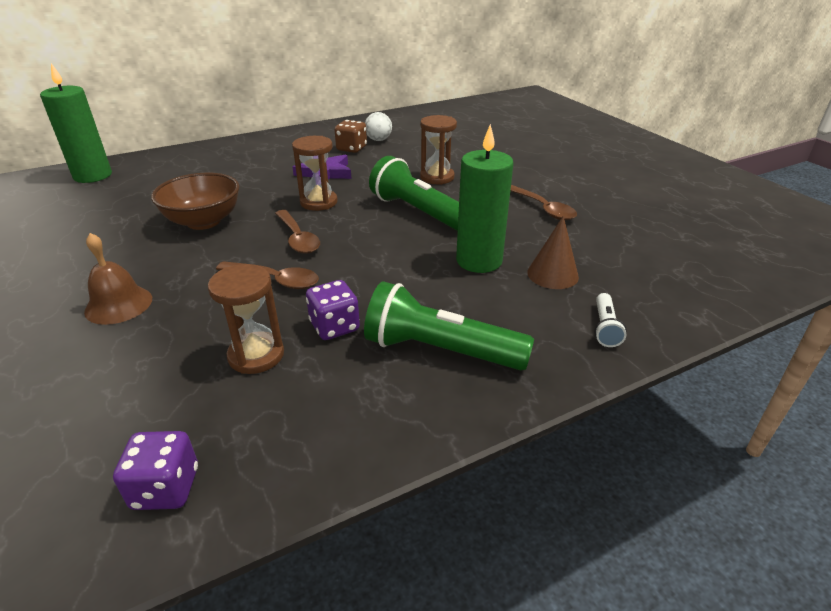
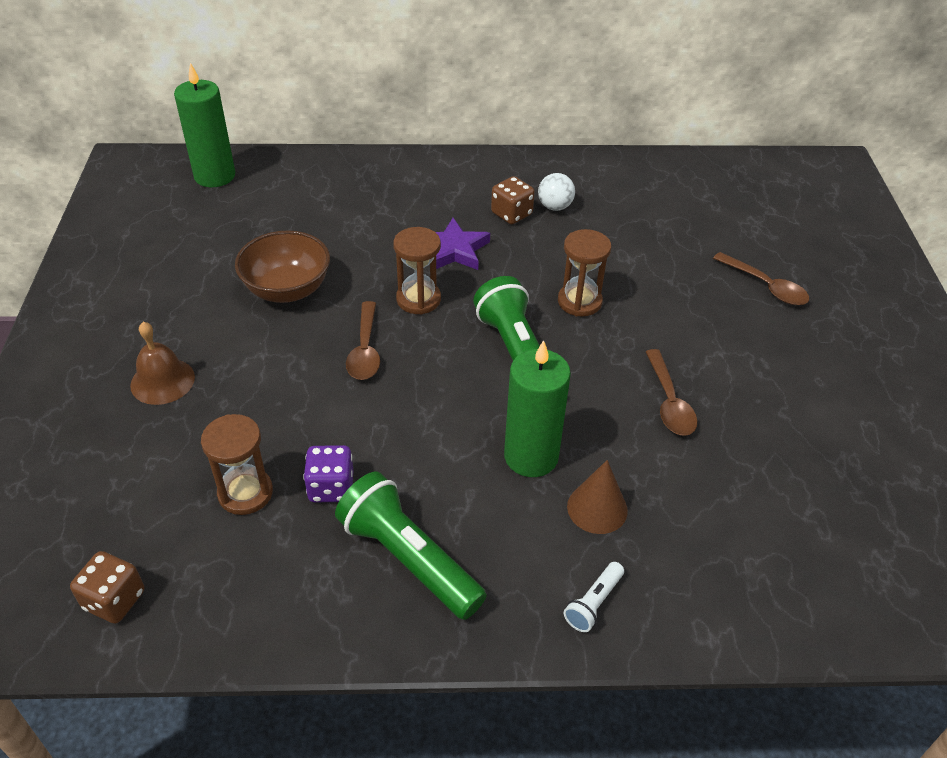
camera: 25 degrees right, 10 degrees up
purple dice [113,431,198,510] -> brown dice [70,551,144,624]
brown spoon [216,261,319,289] -> brown spoon moved to [713,252,809,305]

